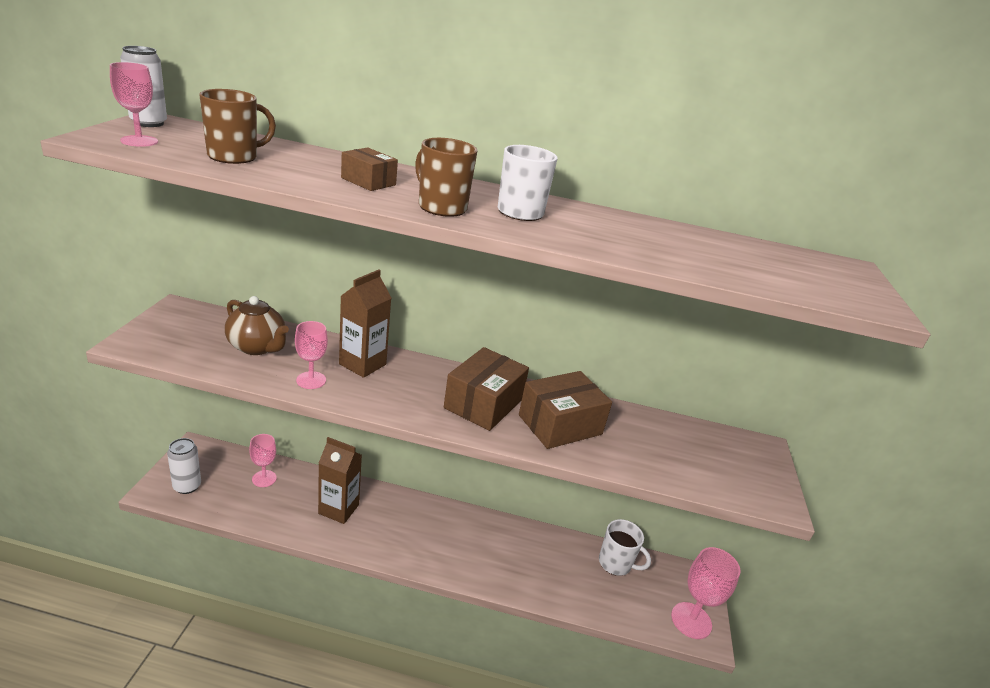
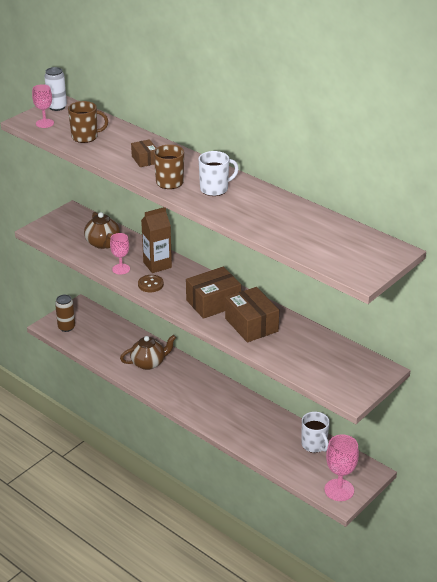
camera: 35 degrees right, 5 degrees up
white can [167,438,201,494] -> brown can [55,295,75,332]
pink goblet [249,434,277,487] -> none
brown carton [318,437,362,524] -> brown teapot [120,335,176,370]
brown box [519,371,612,449] -> brown box turned 60 degrees clockwise [225,287,279,343]
none -> brown button [138,275,164,292]

